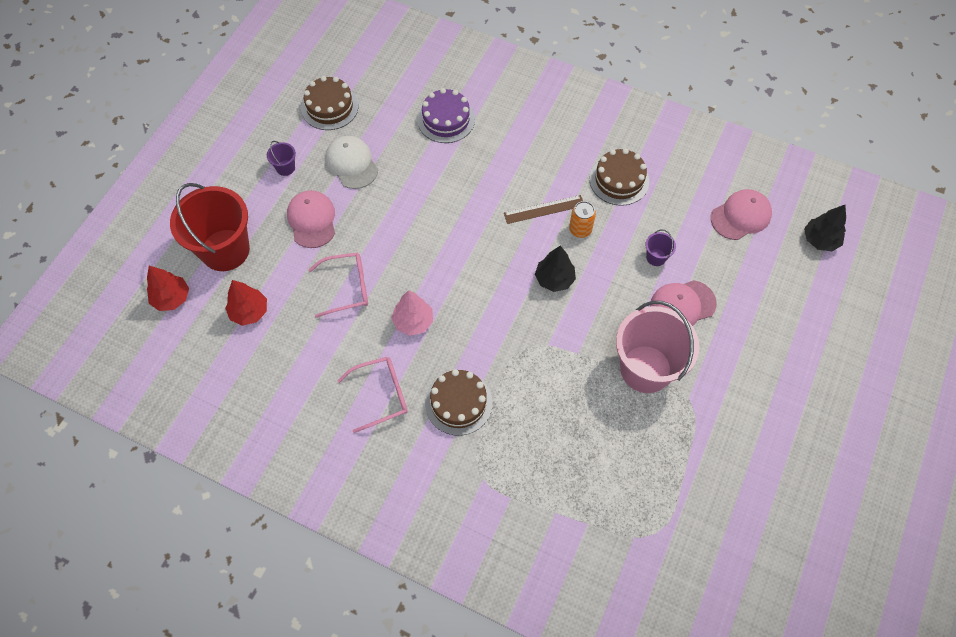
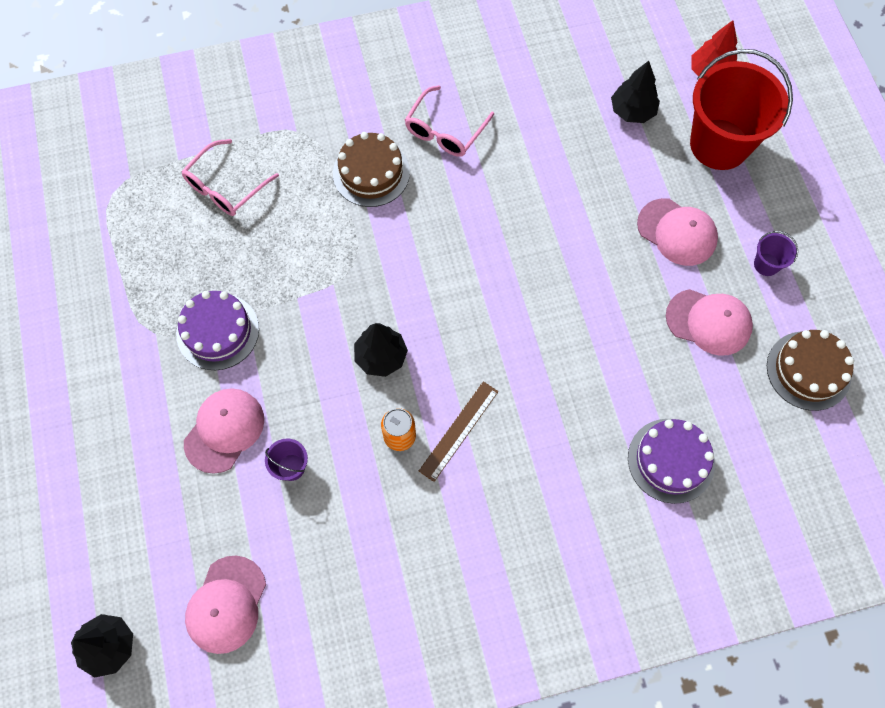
camera: 140 degrees right, 5 degrees up
red tree [225,280,267,326] -> black tree [611,61,660,123]
pink glasses [309,253,368,318] -> pink glasses moved to [181,139,279,216]
white cap [325,136,378,189] -> pink cap [666,289,753,356]
pink tree [391,290,433,336] -> none
brown cake [589,148,649,206] -> none
pink bucket [616,301,699,393] -> purple cake [176,291,259,370]

